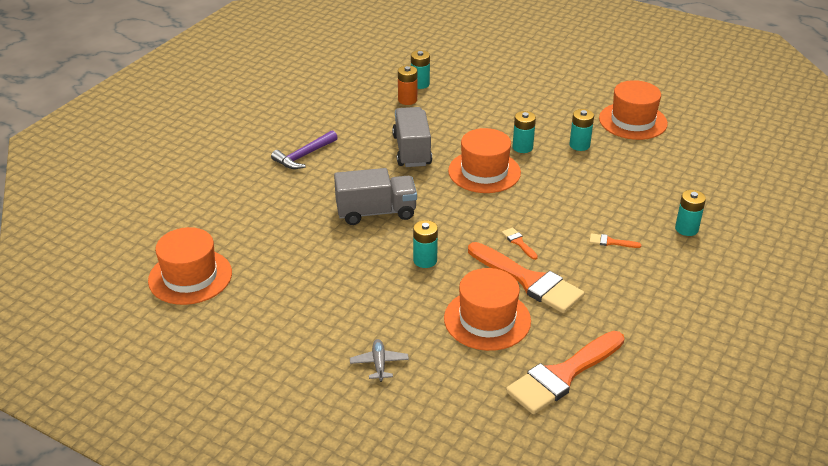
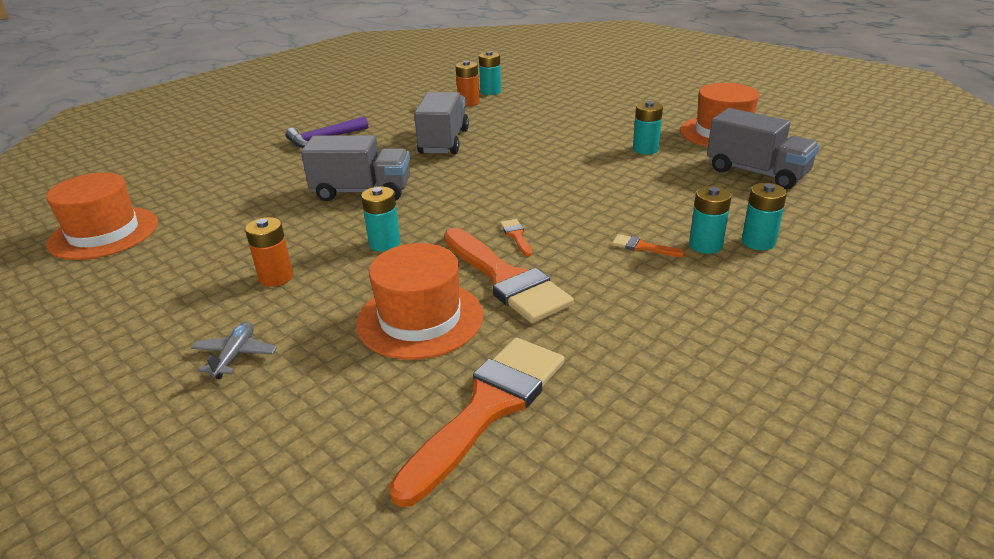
camera: 15 degrees right, 5 degrees down
orange hat [448,128,521,193] -> none
orange brush [506,331,624,414] -> orange brush turned 150 degrees clockwise [389,337,564,507]
turquoise battery [512,111,536,153] -> turquoise battery moved to [689,186,732,254]
none -> orange battery [245,217,293,287]
none -> grey truck [707,108,819,189]

